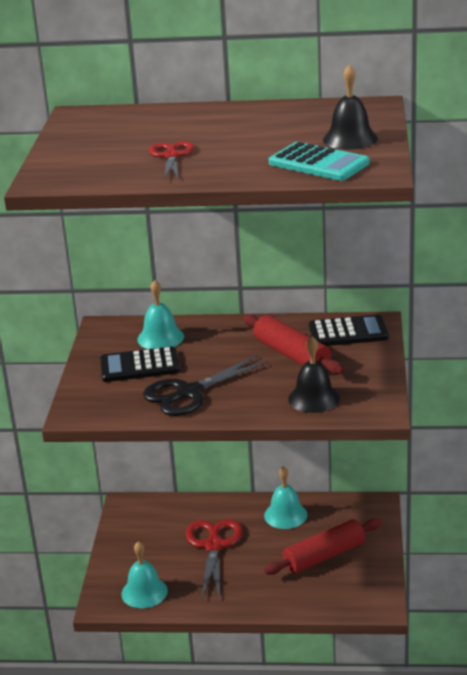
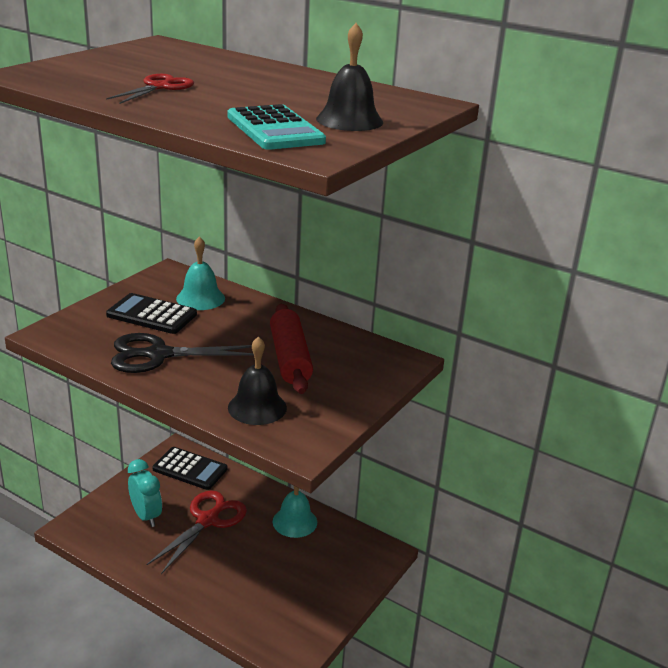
camera: 25 degrees right, 0 degrees up
turquoise bell [121,541,168,608] -> none
red rolling pin [264,518,382,575] -> none
black calculator [309,314,389,346] -> black calculator moved to [153,447,228,490]
none -> turquoise clock [128,459,162,527]

